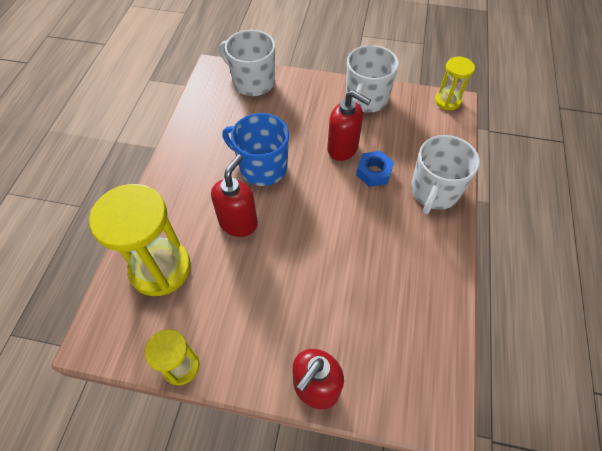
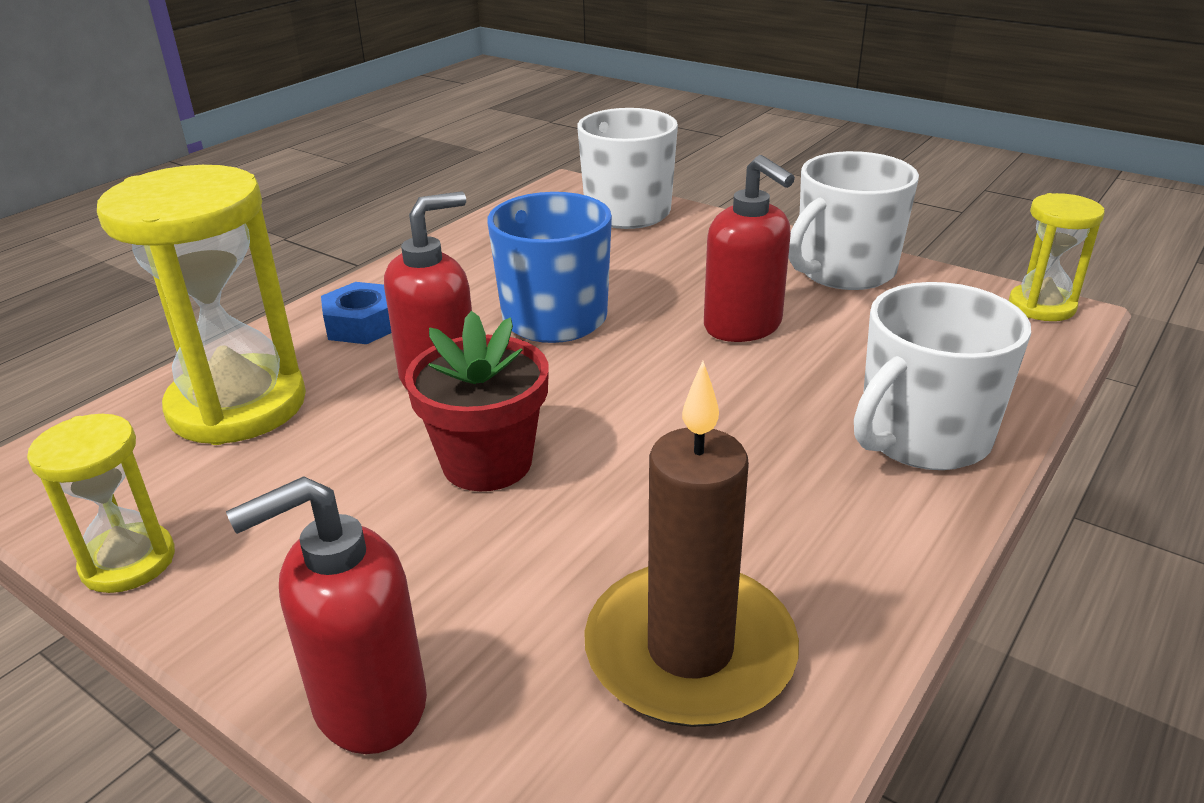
camera: 25 degrees right, 25 degrees down
blue nut [356,151,394,187] -> blue nut moved to [321,282,392,344]
none -> red flower pot [405,311,549,491]
none -> brown candle [584,361,799,727]

